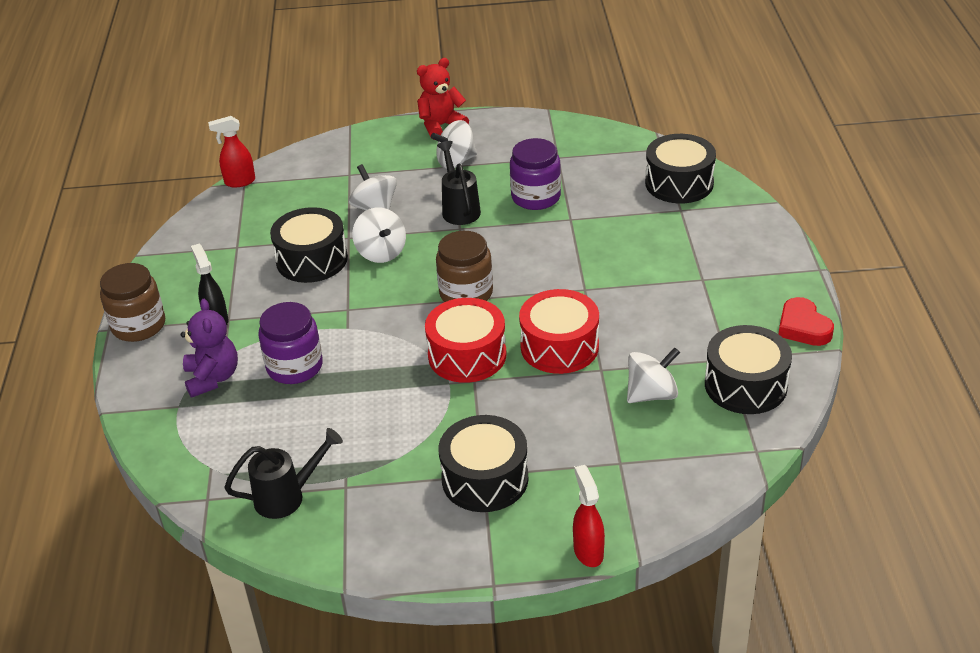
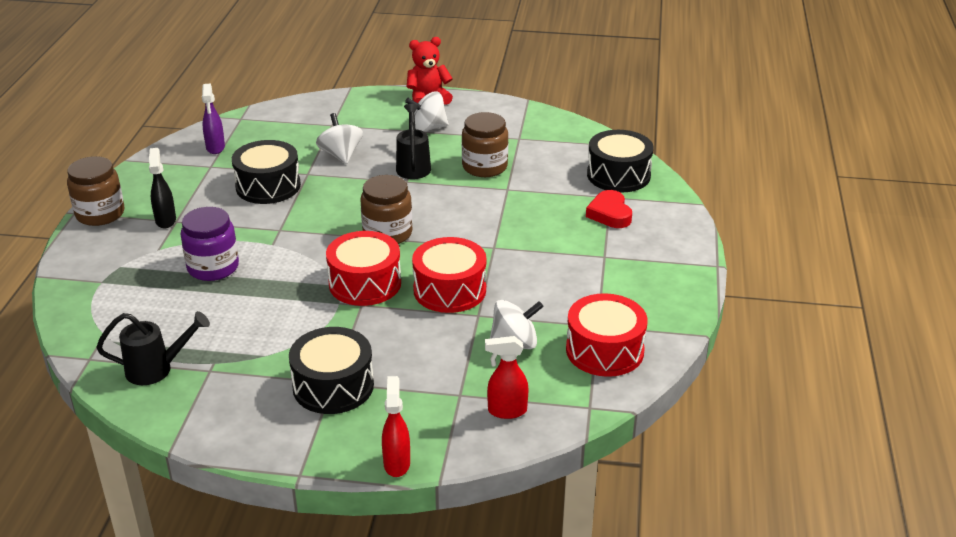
camera: 10 degrees right, 5 degrees down
purple teddy bear [181,299,238,398] -> none
red spray bottle [208,116,255,187] -> red spray bottle moved to [485,336,529,419]
white spinning top [352,207,406,263] -> none
purple jar [510,138,561,210] -> brown jar [462,112,508,177]
black drum [705,325,792,414] -> red drum [566,293,648,377]
red heart [778,297,834,346] -> red heart moved to [586,190,632,228]
none -> purple spray bottle [202,83,225,154]

